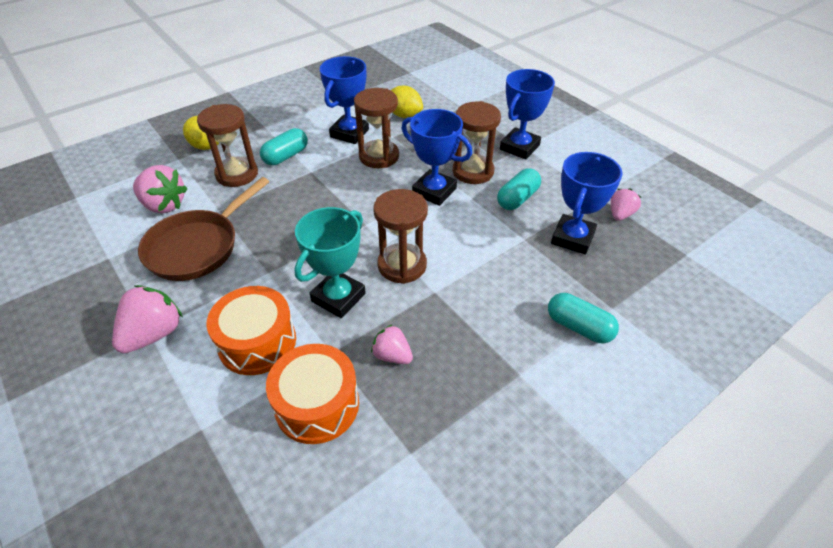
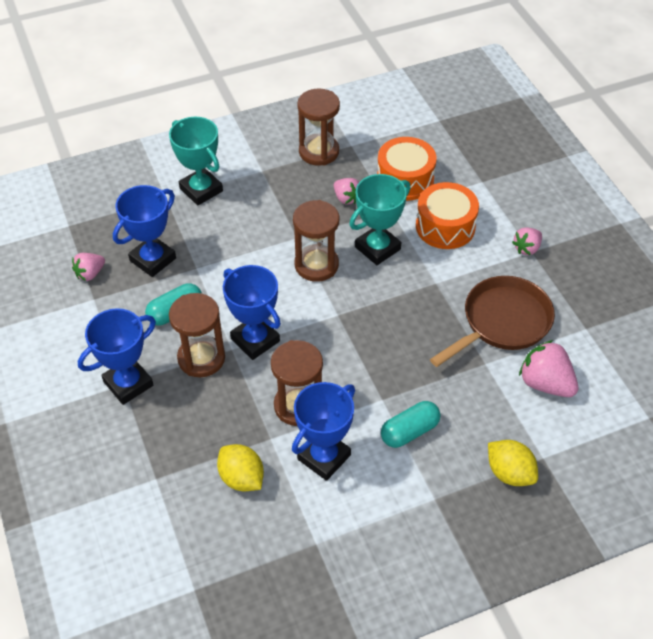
camera: 165 degrees left, 5 degrees up
pink strawberry [112,285,183,353] -> pink strawberry [512,227,542,255], size x0.61
brown hourglass [197,104,258,187] -> brown hourglass moved to [297,89,340,166]
turquoise capsule [548,293,619,343] -> turquoise trophy [169,117,223,205]

